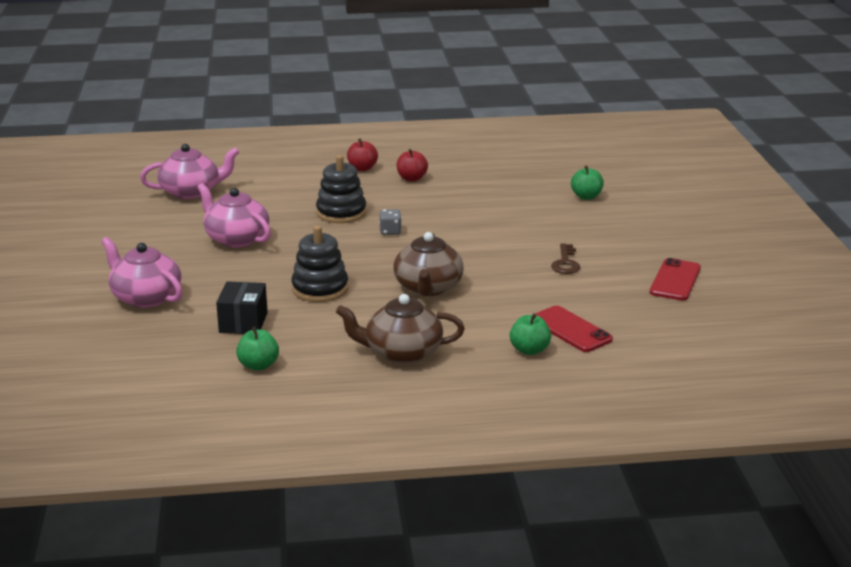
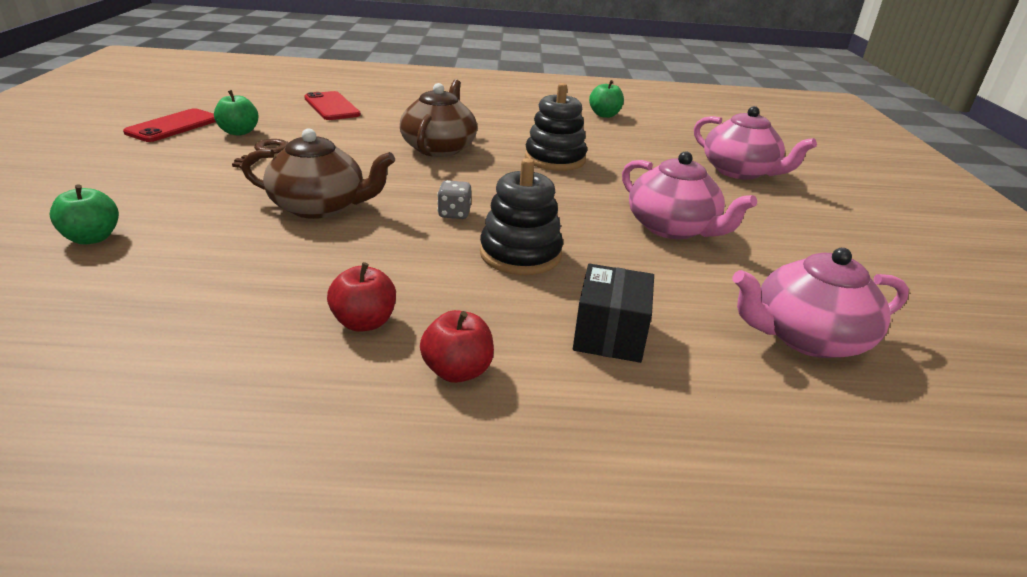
camera: 175 degrees left, 5 degrees up
black box [216,282,268,334] -> black box moved to [573,264,654,363]
brown teapot [336,294,465,364] -> brown teapot moved to [241,128,395,219]
green apple [510,313,551,355] -> green apple moved to [214,90,258,136]

